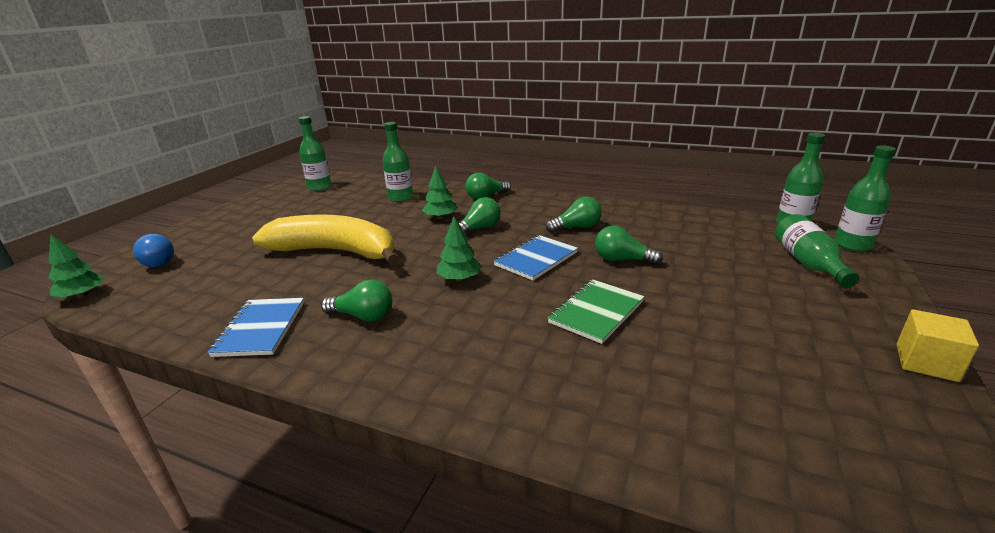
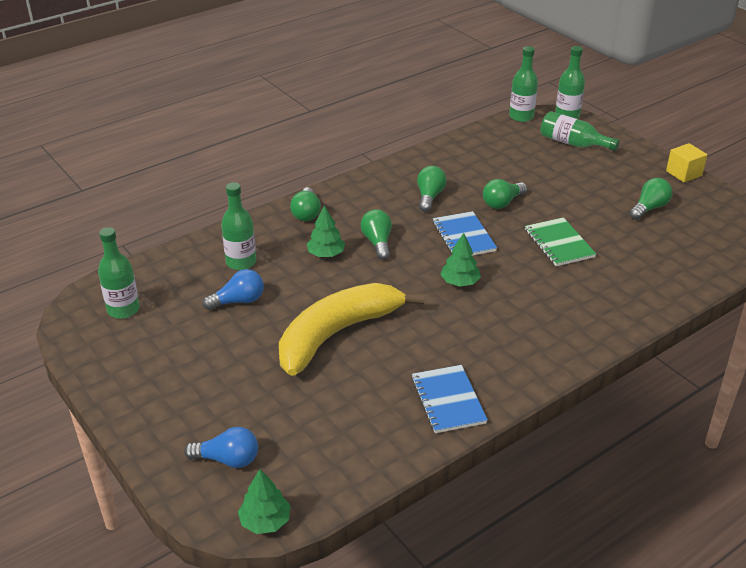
camera: 60 degrees left, 10 degrees up
blue notebook [208,298,304,357] -> blue notebook turned 45 degrees clockwise [411,365,488,433]
green light bulb [321,279,392,322] -> green light bulb moved to [630,178,672,220]
none -> blue light bulb [202,269,264,310]

